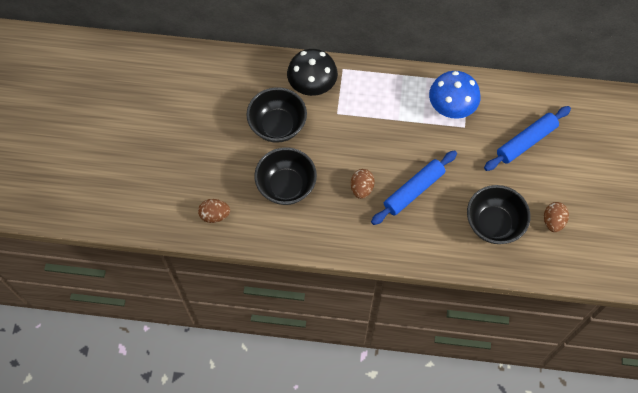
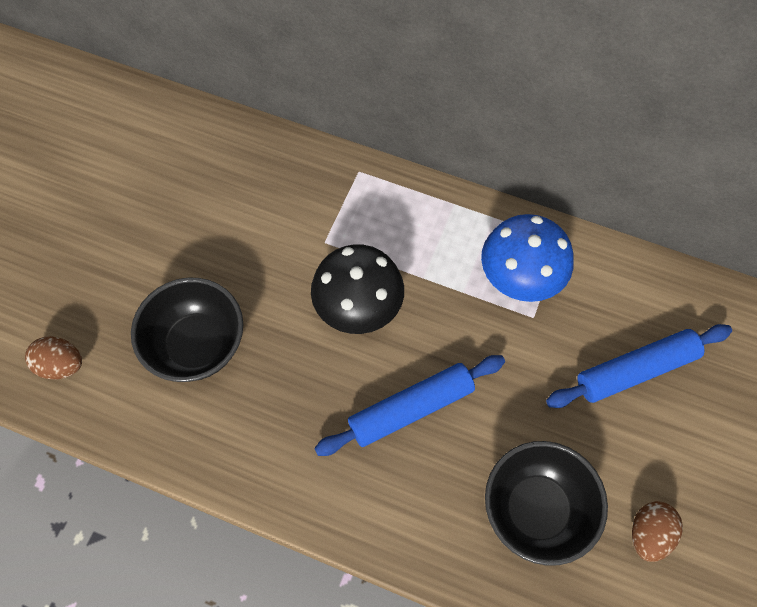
camera: 15 degrees right, 0 degrees up
black bowl [246,87,307,143] -> none
black mushroom [287,49,338,96] -> black mushroom moved to [311,244,404,334]
brown egg [351,169,375,199] -> none

